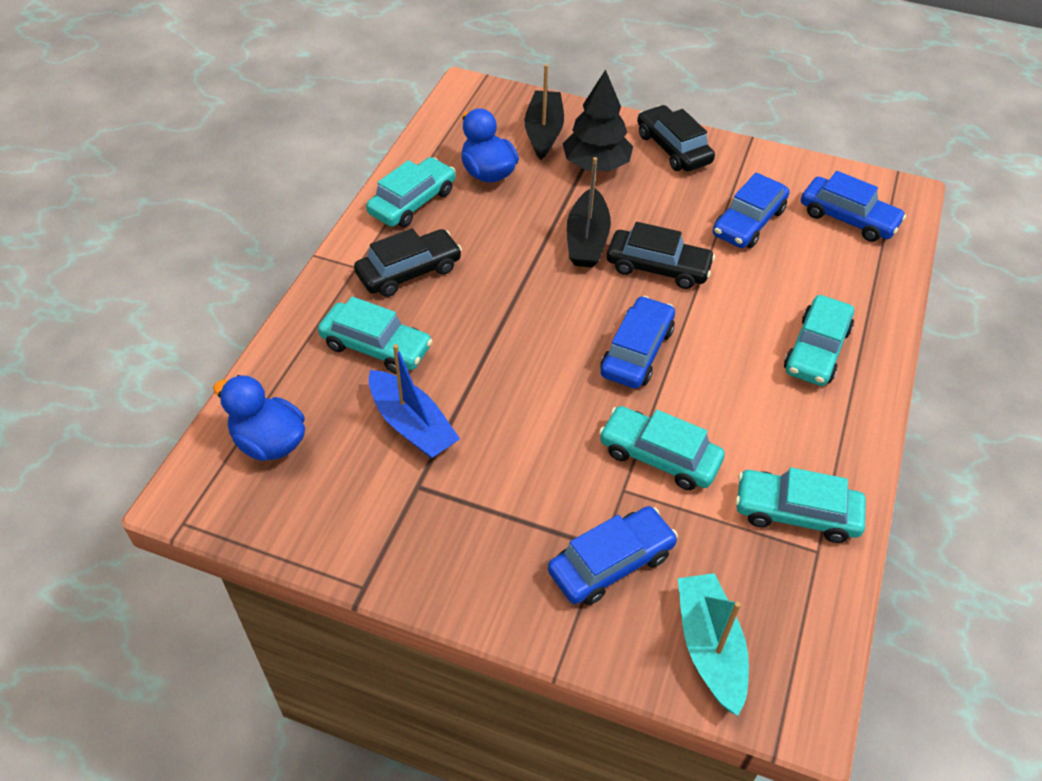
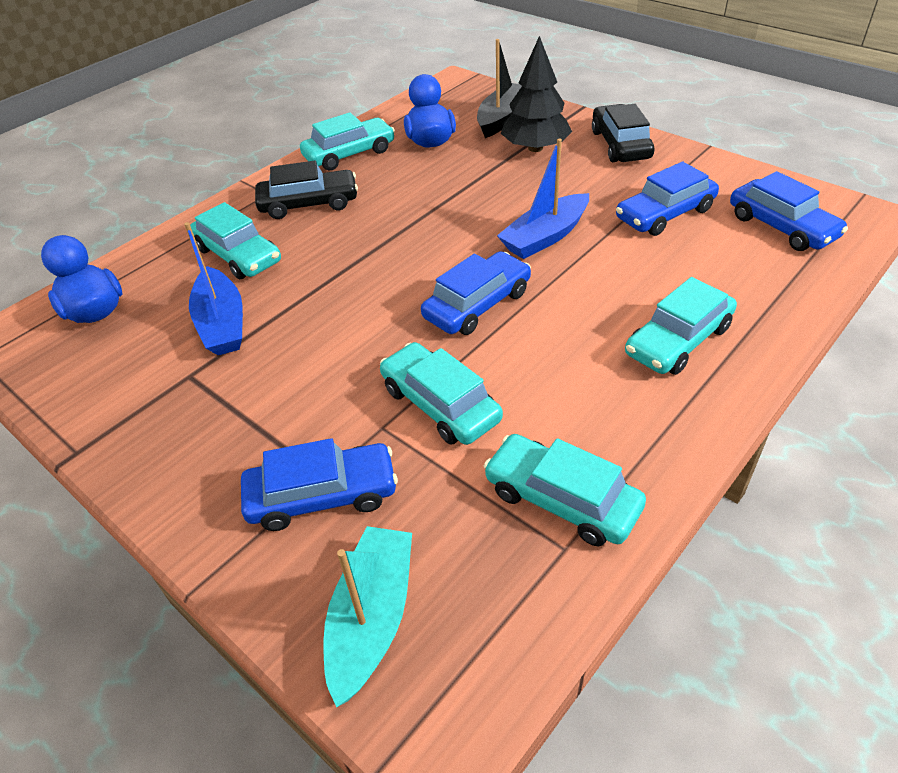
camera: 25 degrees right, 5 degrees down
black boat [567,157,611,268] -> none
black car [607,222,715,289] -> blue boat [497,138,589,259]

